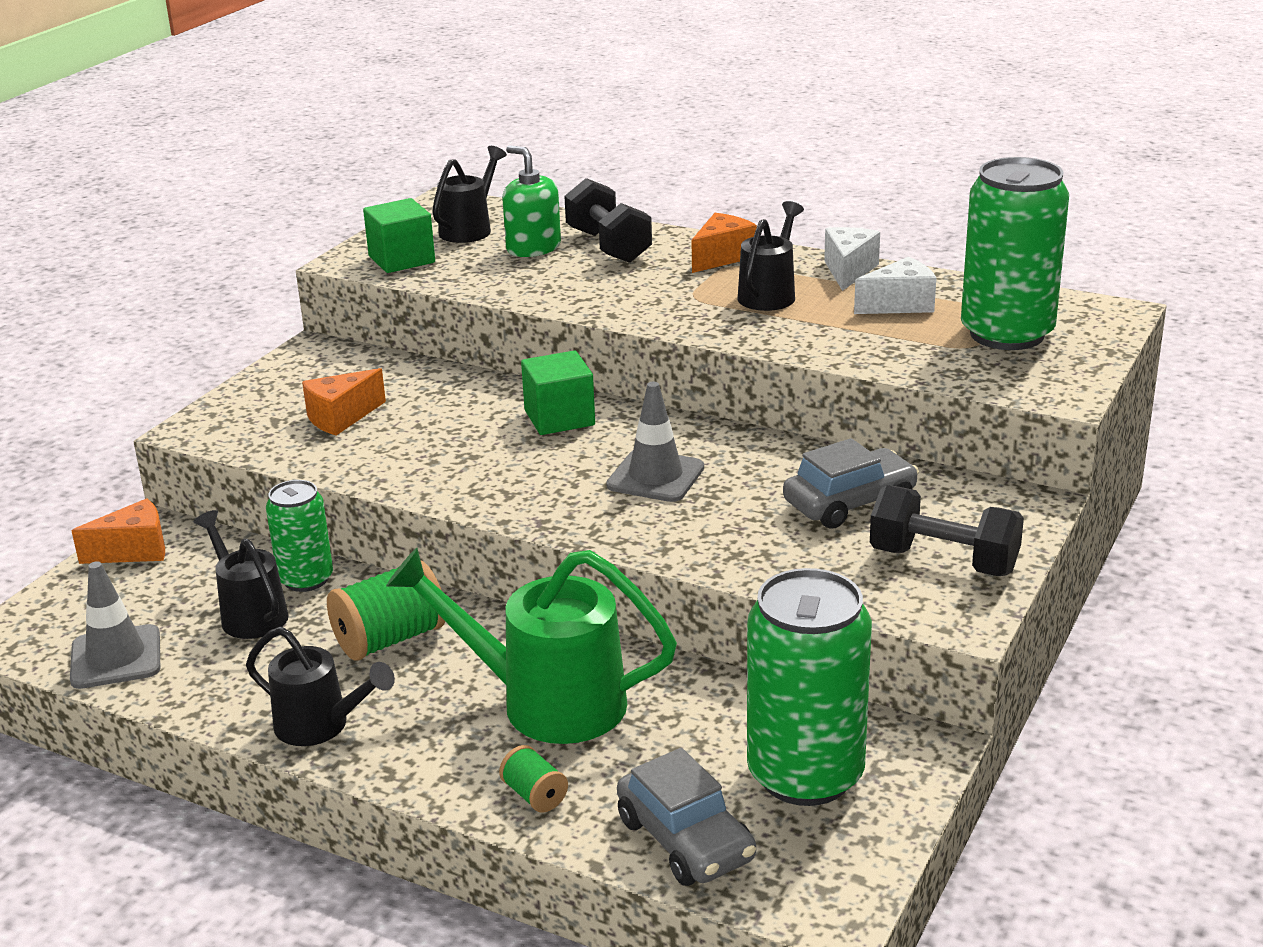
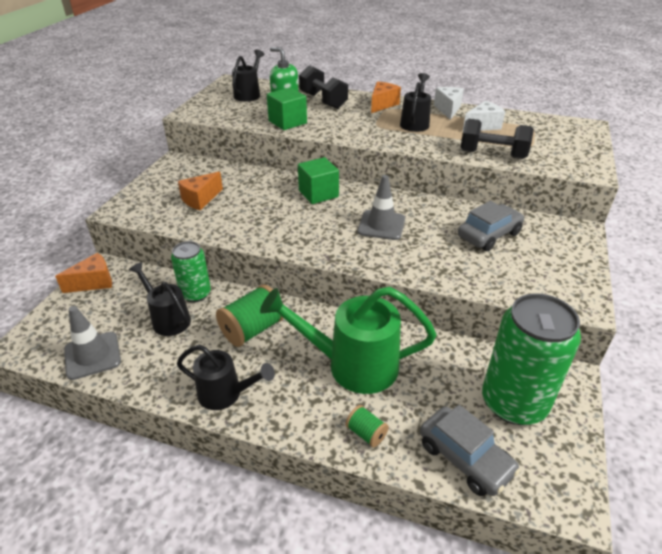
camera: 10 degrees left, 10 degrees up
green cube [363,198,435,273] -> green cube moved to [267,88,307,130]
black dumbbell [870,485,1024,576] -> black dumbbell moved to [460,119,534,159]
green can [961,157,1069,350] -> none

